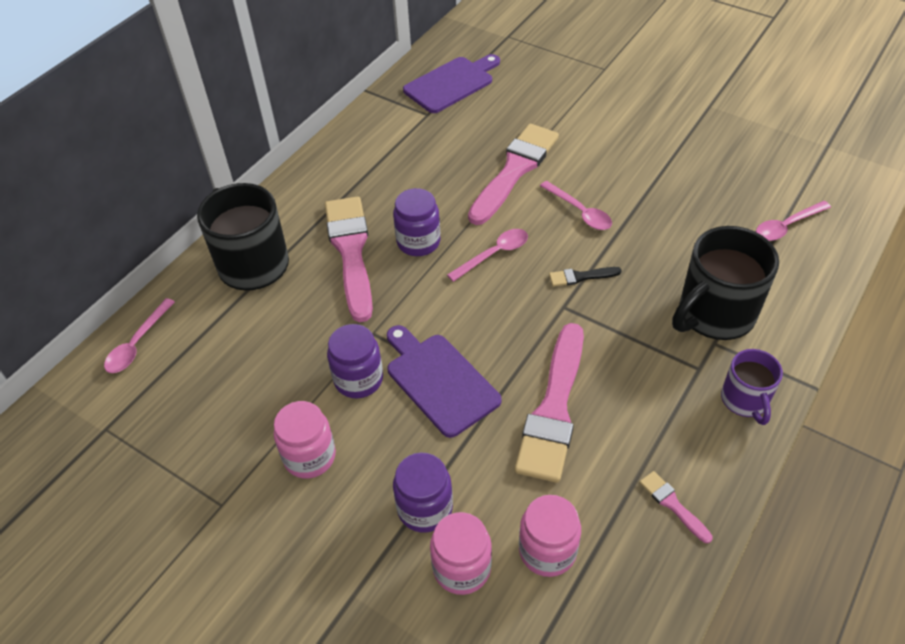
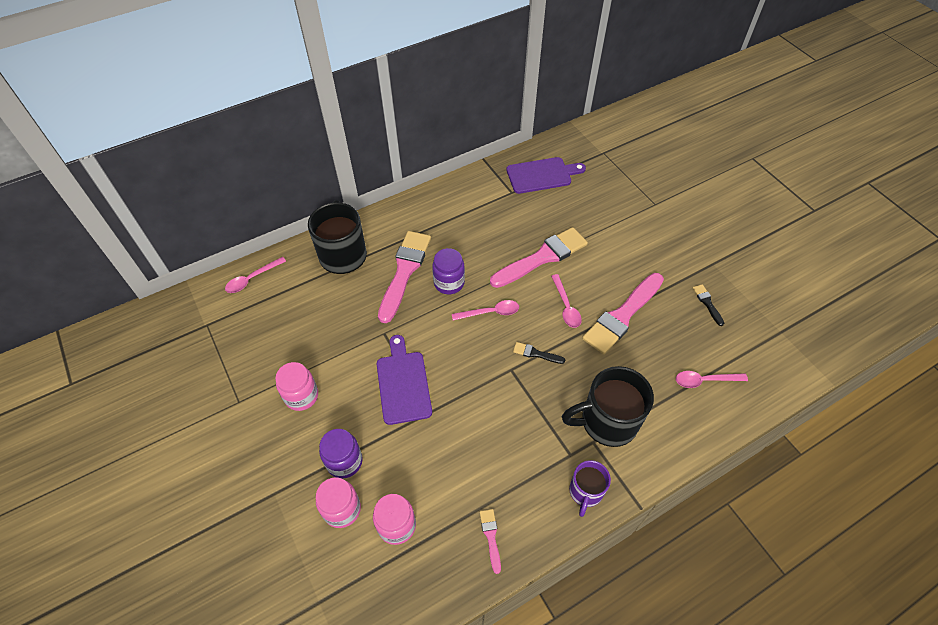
camera: 25 degrees right, 5 degrees up
purple jar [327,324,383,398] -> none
pink brush [515,323,584,483] -> pink brush moved to [582,273,664,354]
none -> black brush [693,284,724,326]

